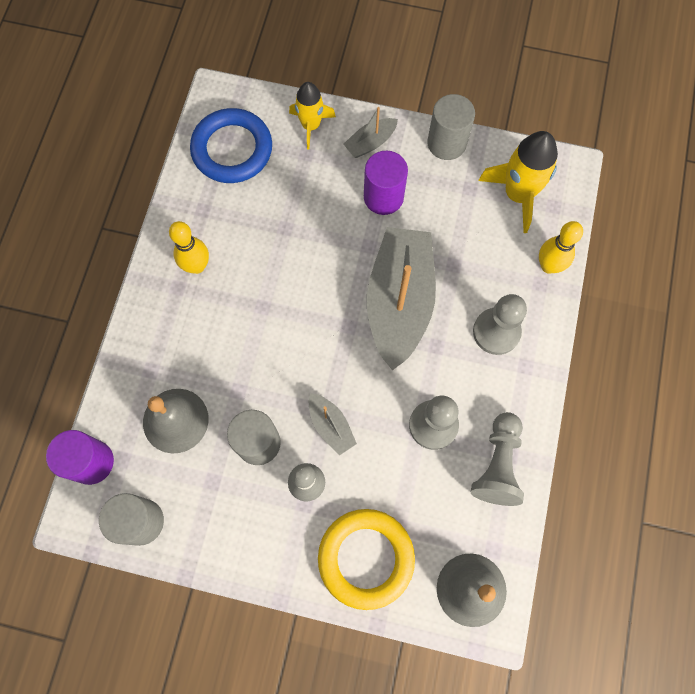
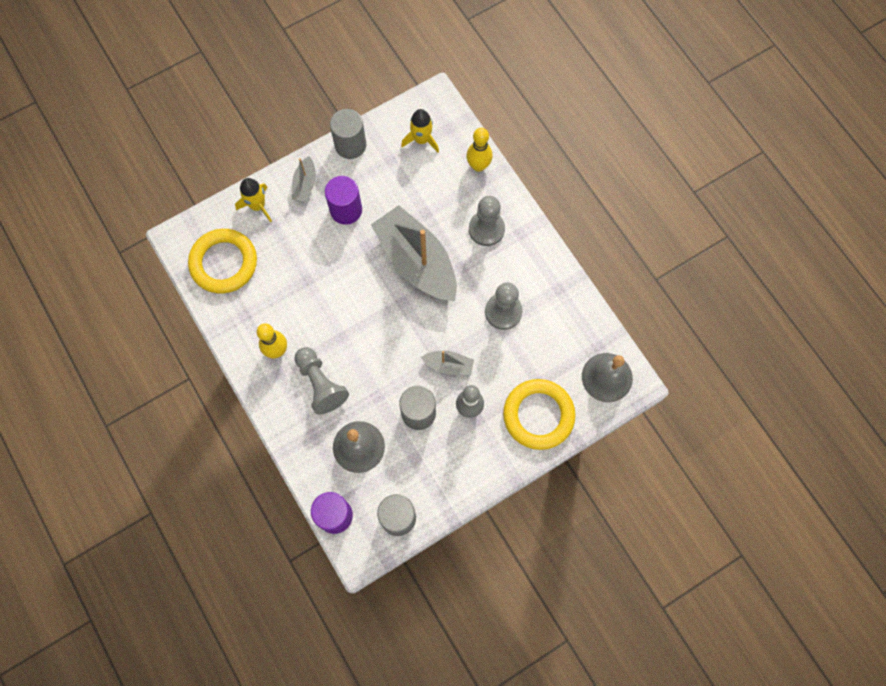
camera: 45 degrees left, 0 degrees up
blue ring [190,108,272,183] -> yellow ring [188,229,257,293]
grey pawn [471,412,524,506] -> grey pawn moved to [294,347,349,414]
yellow rocket [478,131,558,233] -> yellow rocket [401,109,439,152], size x0.65

